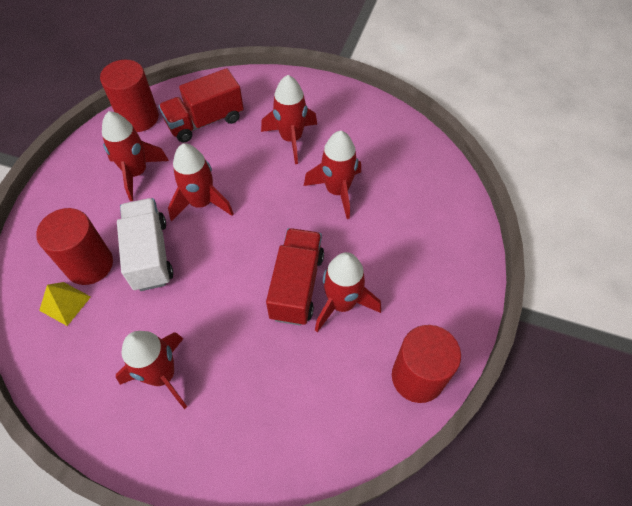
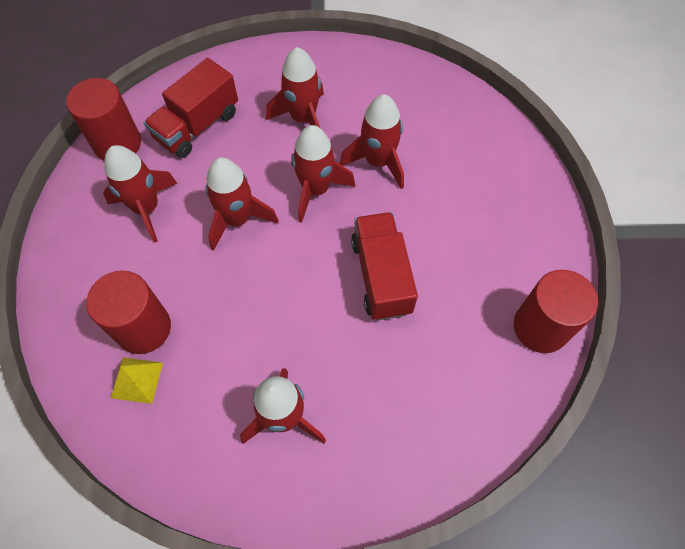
camera: 20 degrees left, 5 degrees up
white truck [117,198,173,291] -> none
red rocket [315,252,381,332] -> red rocket moved to [291,125,356,223]

